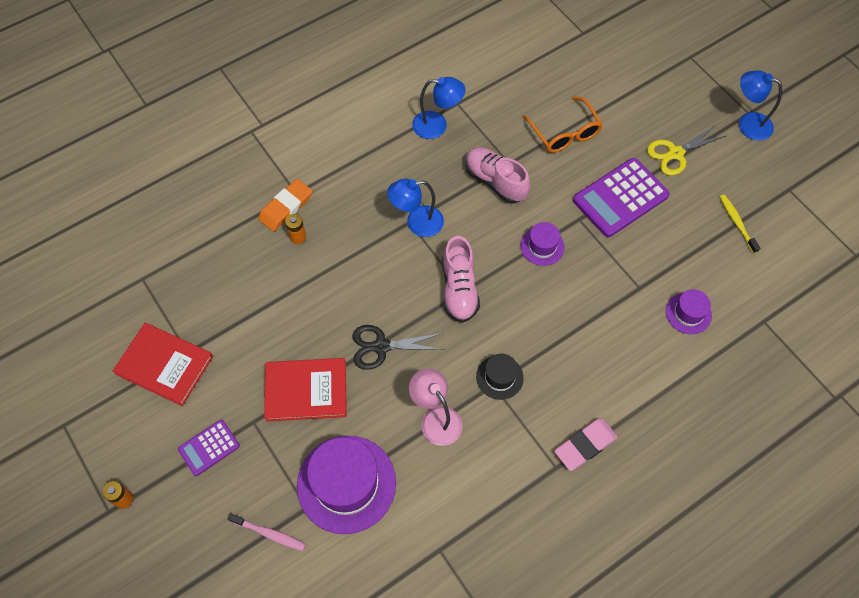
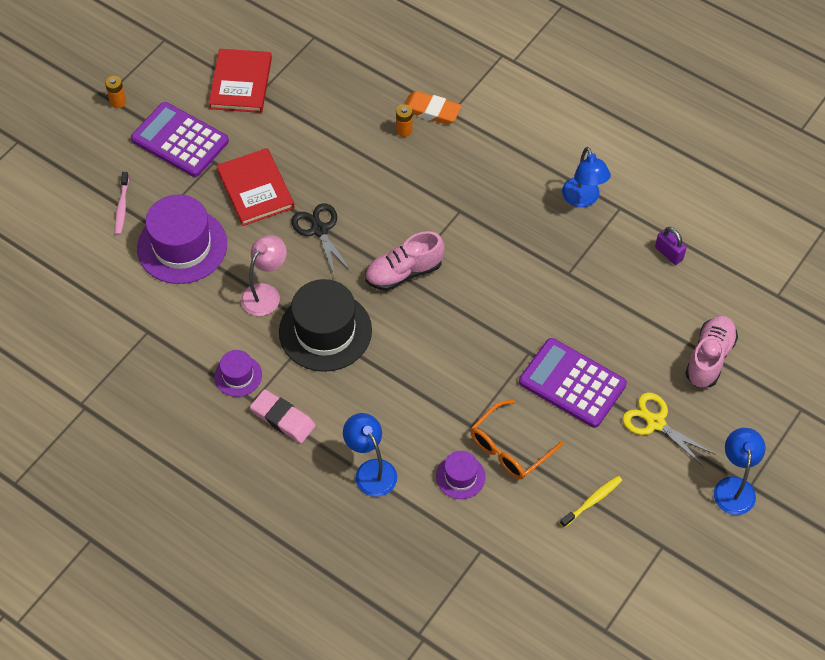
camera: 70 degrees right, 5 degrees down
purple calculator [178,420,240,476] -> purple calculator [131,102,229,177], size x1.81
blue lamp [387,179,444,237] -> blue lamp moved to [343,413,397,497]
pink shoe [465,147,530,204] -> pink shoe moved to [685,316,738,388]
black hat [476,354,524,400] -> black hat [279,279,372,372], size x1.98
purple hat [520,222,565,266] -> purple hat moved to [214,350,262,397]
orange glasses [523,96,603,153] -> orange glasses moved to [470,400,563,479]
none -> purple padlock [655,227,687,265]

